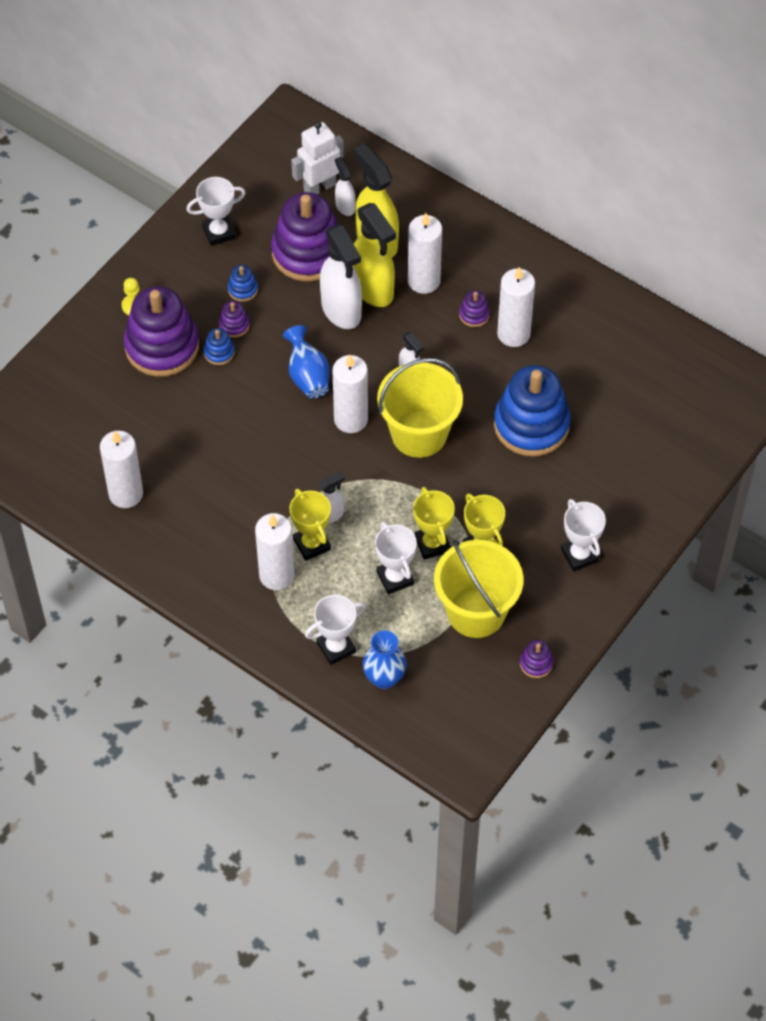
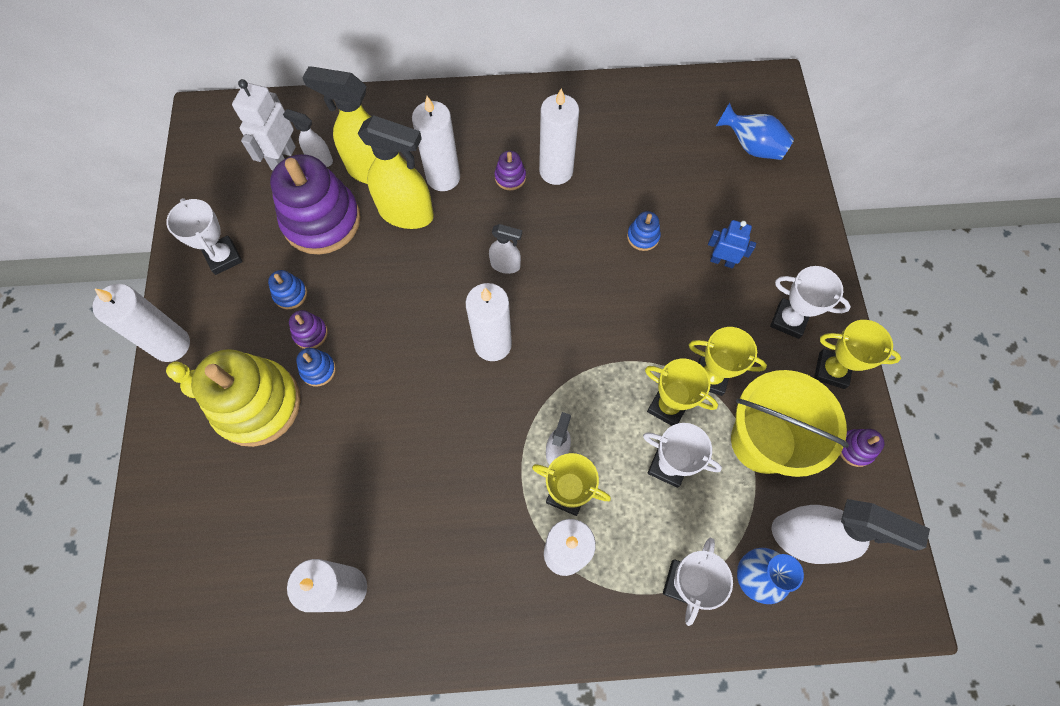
camera: 40 degrees left, 10 degrees up
purple stacking toy [124,286,199,377] -> yellow stacking toy [191,349,301,447]
white trophy [187,177,245,246] -> white trophy turned 60 degrees counterclockwise [166,198,243,275]
blue vase [283,325,329,398] -> blue vase moved to [716,103,794,160]
white spray bottle [320,224,362,329] -> white spray bottle moved to [771,499,930,564]
yellow bucket [377,358,463,458] -> none
blue stacking toy [494,365,571,457] -> blue stacking toy [627,211,661,251], size x0.41
none -> white candle [92,284,190,362]
none -> blue robot [708,220,756,268]
none -> yellow trophy [814,320,901,389]

